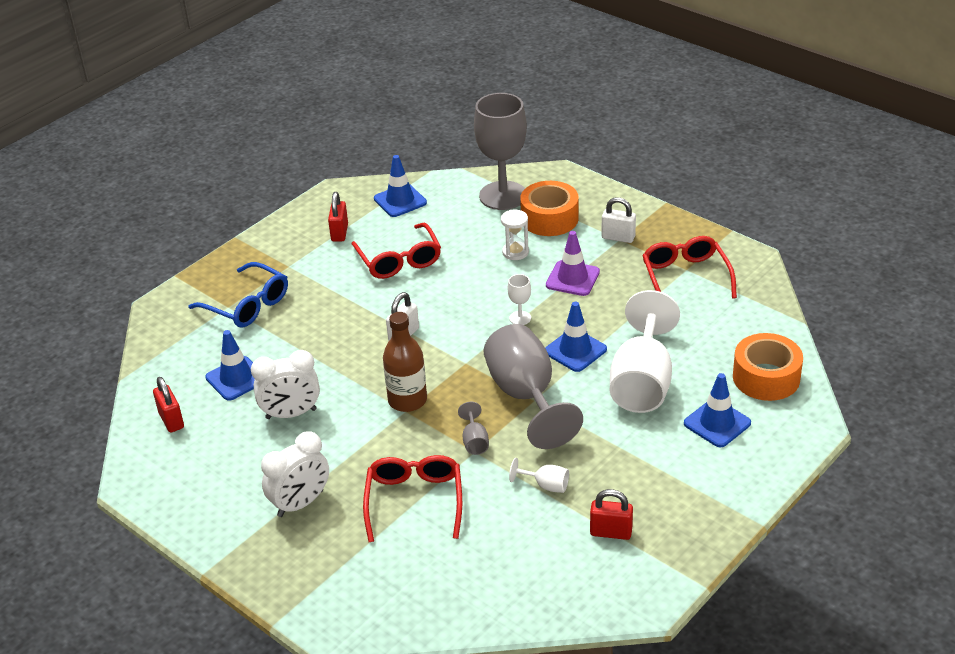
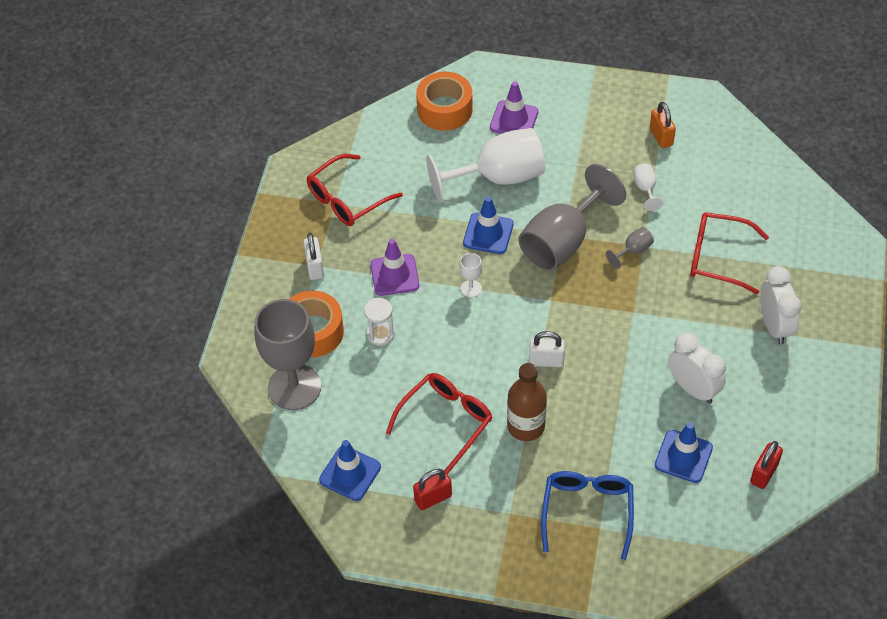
camera: 120 degrees left, 15 degrees up
white clock [261,431,329,517] -> white clock turned 60 degrees clockwise [760,266,801,344]
red glasses [363,455,462,542] -> red glasses turned 45 degrees clockwise [690,212,769,294]
brown bottle [383,312,427,412] -> brown bottle moved to [507,363,547,441]
red padlock [590,489,633,540] -> orange padlock [650,102,676,148]
blue traffic cone [684,373,751,447] -> purple traffic cone [490,81,539,134]

